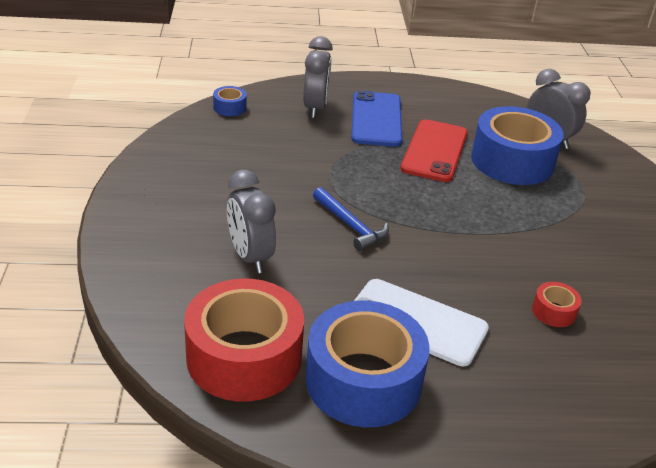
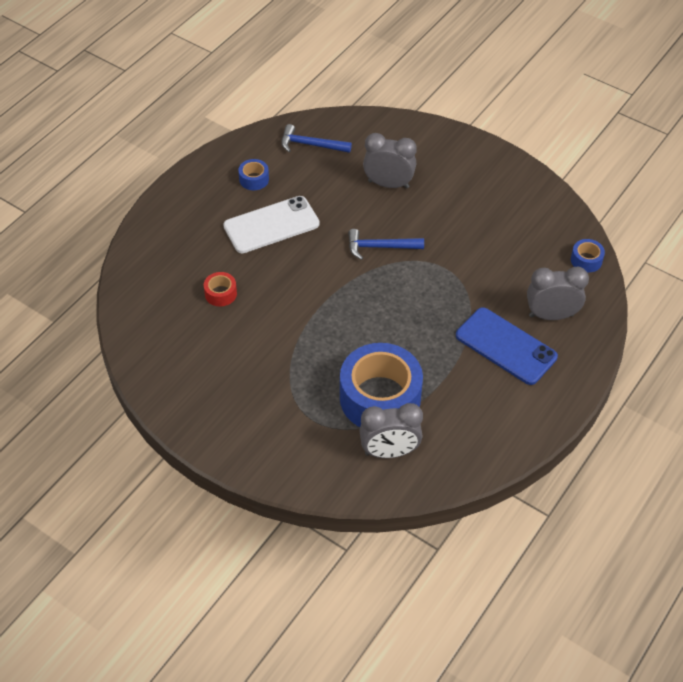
camera: 130 degrees right, 15 degrees up
red tape [184,278,304,402] -> blue hammer [281,124,352,153]
grey clock [303,36,333,118] -> grey clock turned 135 degrees clockwise [527,267,589,320]
blue tape [306,301,430,427] -> blue tape [238,159,269,190], size x0.42
red phone [400,119,468,182] -> none

